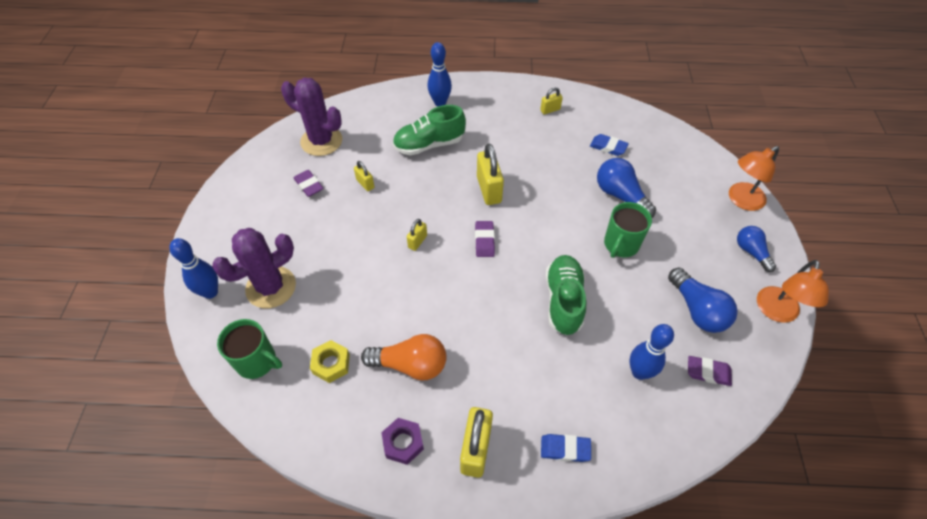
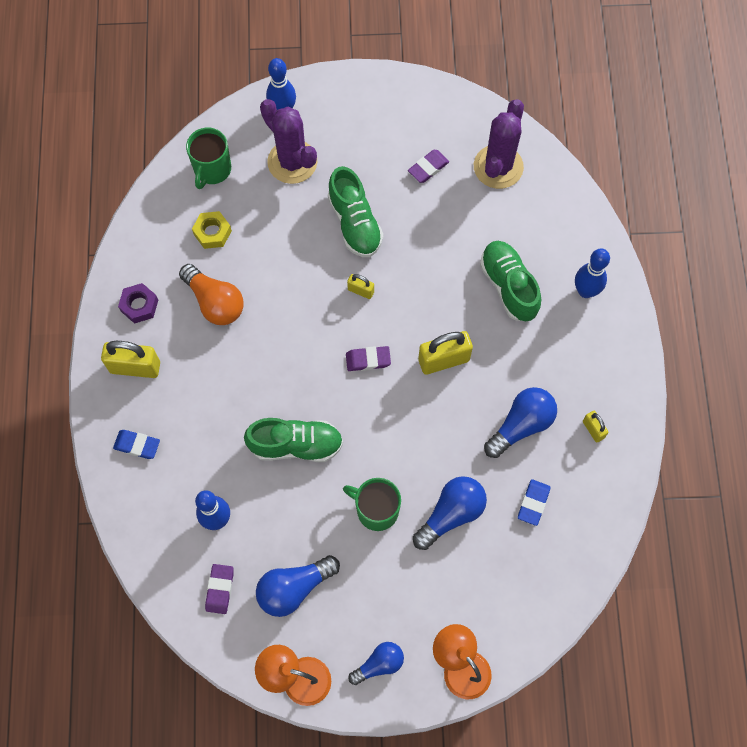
camera: 85 degrees right, 15 degrees up
yellow padlock [354,161,374,191] -> none
orange light bulb [361,334,447,380] -> orange light bulb turned 45 degrees counterclockwise [179,264,244,325]
blue eraser [541,434,591,462] -> blue eraser turned 75 degrees counterclockwise [113,430,160,459]
none -> green shoe [328,166,383,257]
none -> blue light bulb [484,387,557,458]

